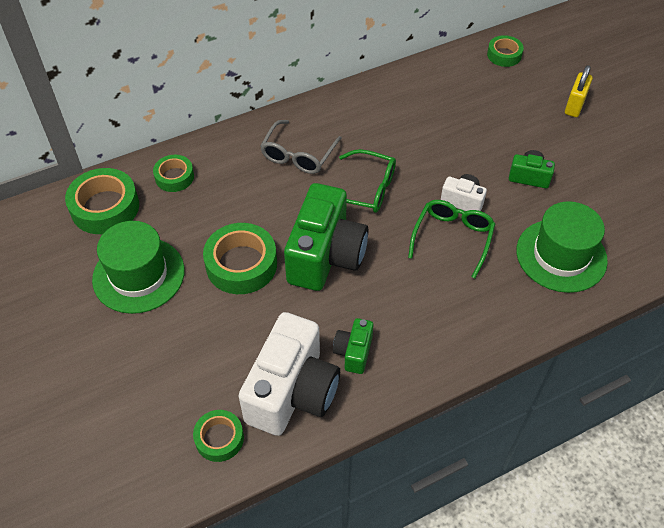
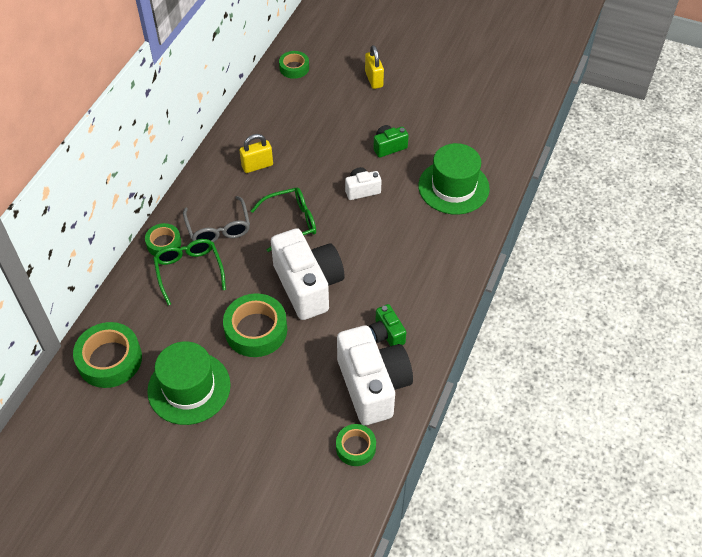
camera: 40 degrees left, 0 degrees up
green tape [153,155,194,192] -> green tape moved to [145,223,181,256]
green camera [284,183,368,291] -> white camera [271,228,344,320]
green glasses [408,200,495,278] -> green glasses moved to [153,239,226,305]
none -> yellow padlock [239,134,273,173]

